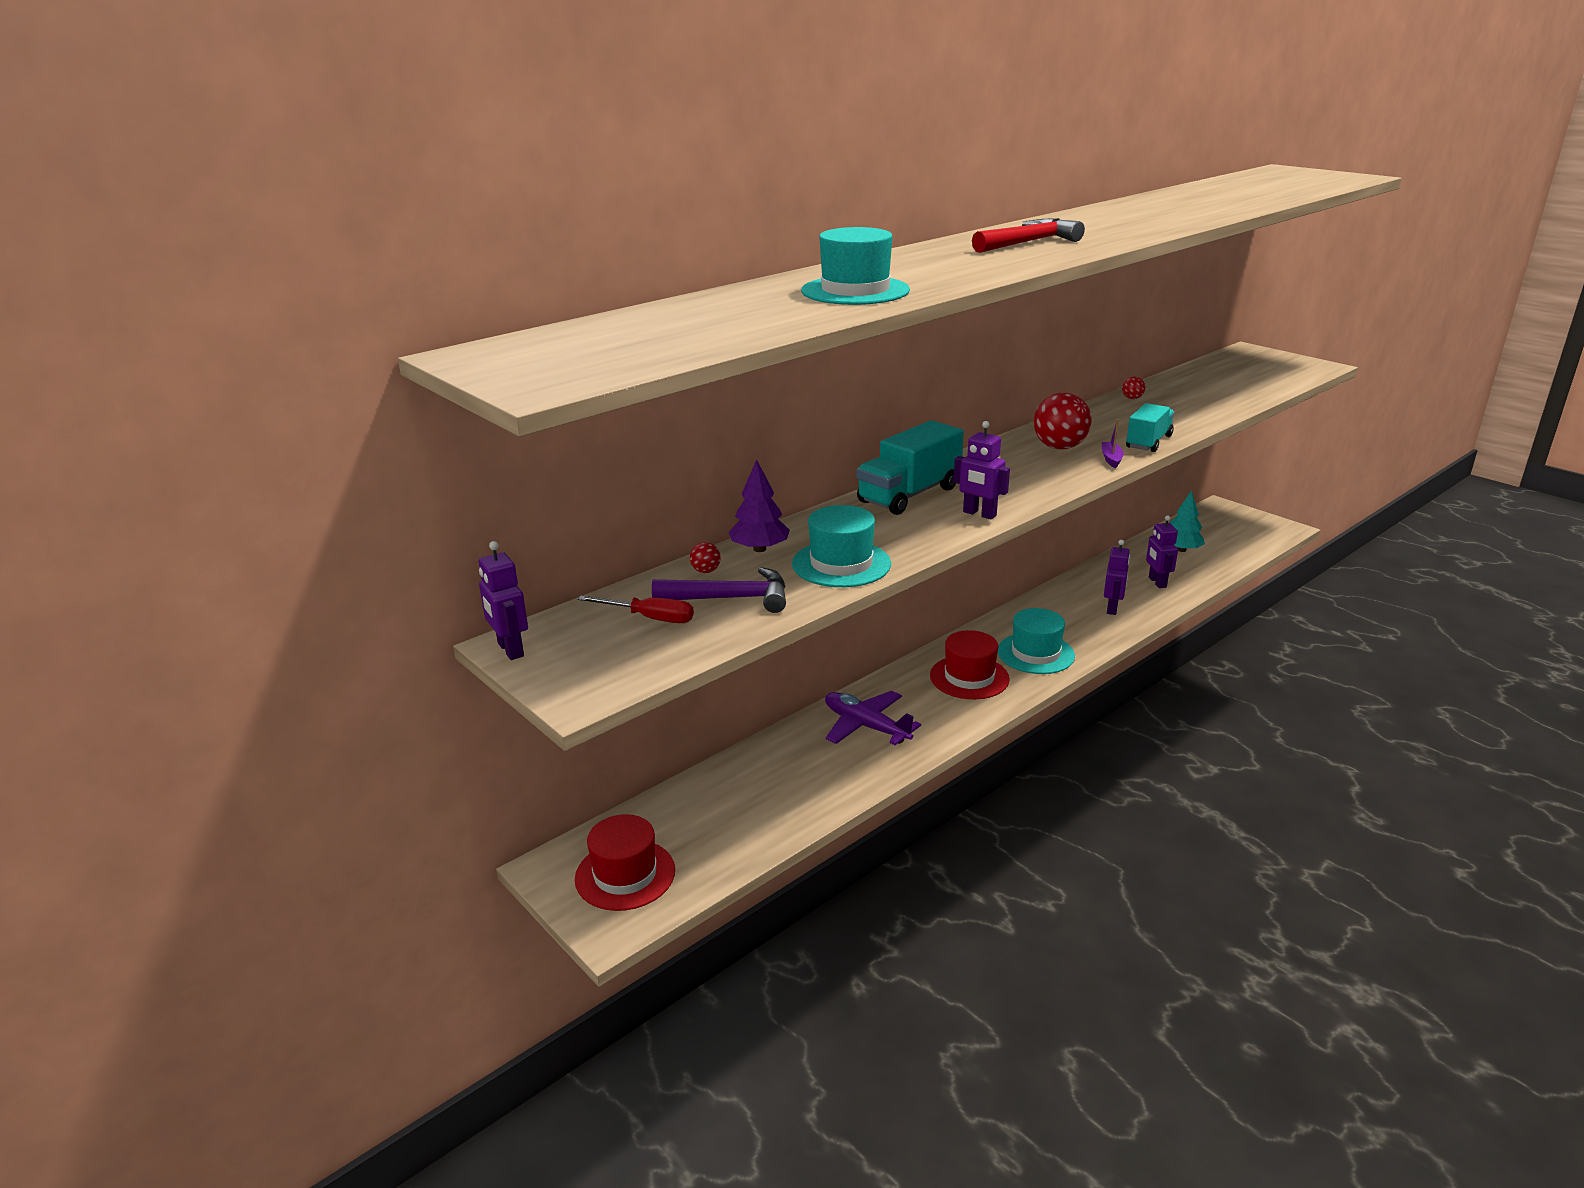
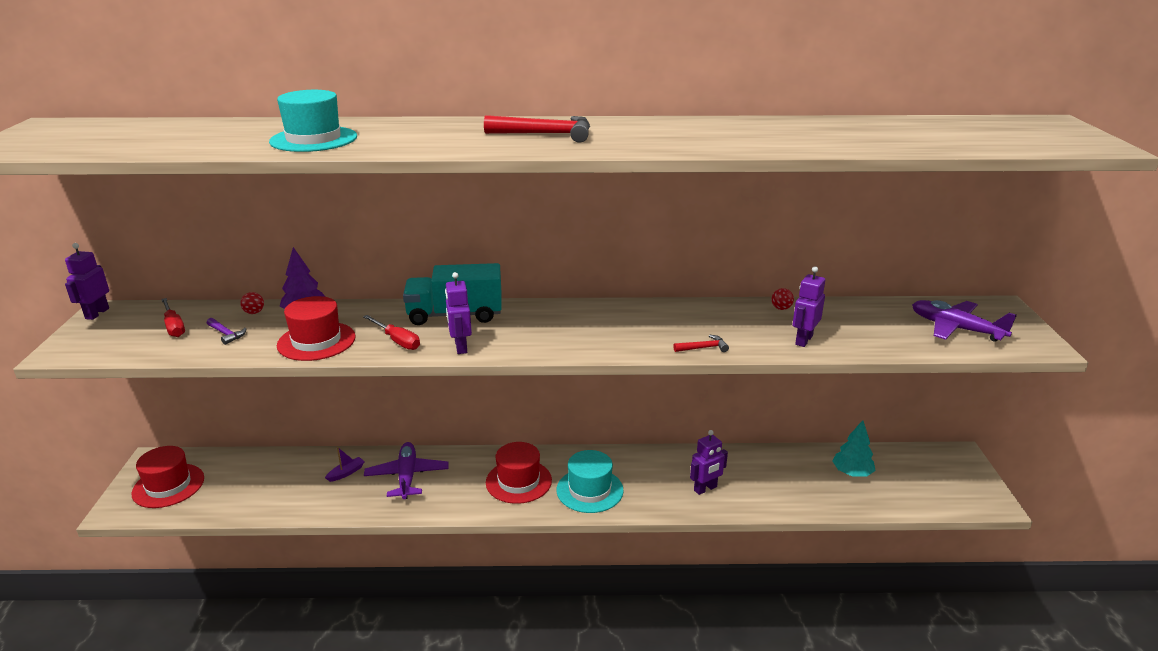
camera: 40 degrees right, 0 degrees up
purple hammer [652,567,786,613] -> purple hammer [207,318,246,345], size x0.54
turquoise hat [792,505,891,587] -> red hat [277,296,356,361]
red ball [1034,393,1092,449] -> none
purple boat [1102,419,1124,468] -> purple boat moved to [325,447,365,482]
turquoise truck [1126,403,1175,452] -> red hammer [673,335,729,352]
purple robot [1146,515,1178,588] -> purple robot moved to [792,266,825,347]
none -> red screwdriver [363,315,420,350]
none -> purple plane [912,300,1017,342]

